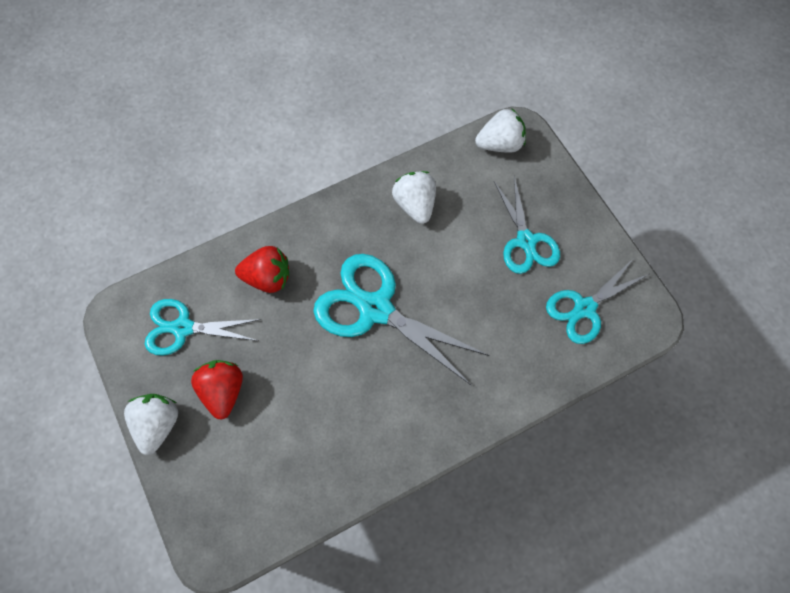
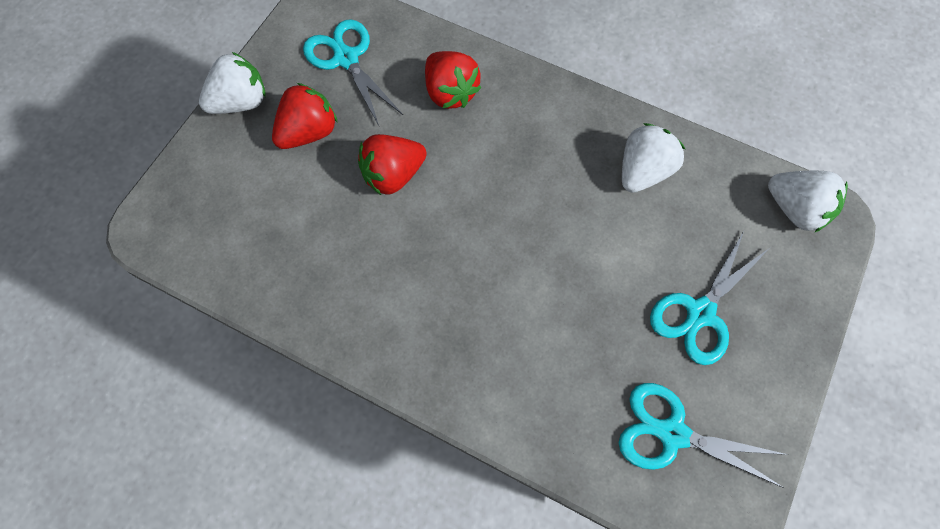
camera: 55 degrees right, 0 degrees up
turquoise scissors [313,254,490,385] -> none
none -> red strawberry [358,134,427,195]

